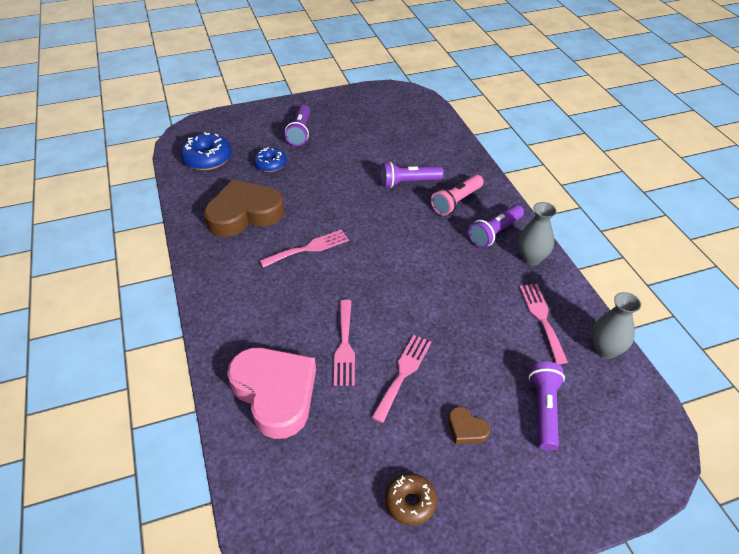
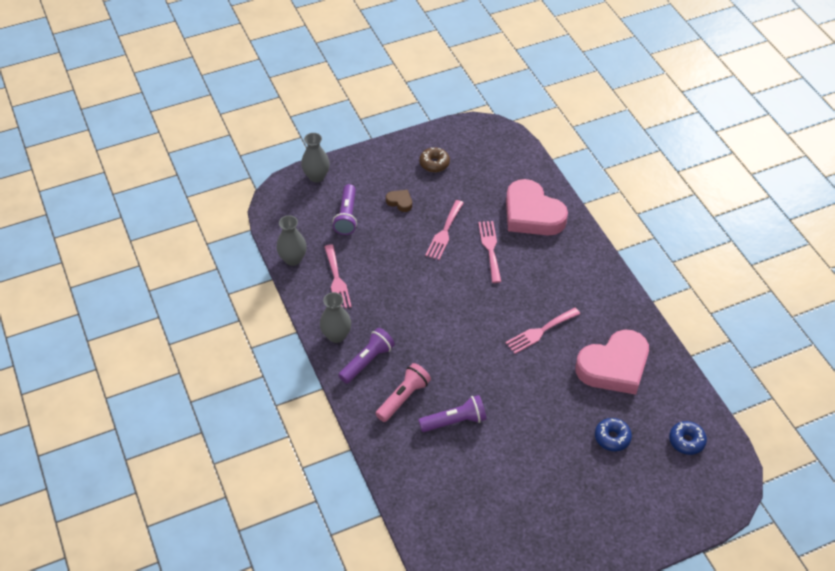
camera: 175 degrees right, 5 degrees up
blue donut [180,132,231,170] -> blue donut [669,421,707,455], size x0.65
brown heart [204,179,285,237] -> pink heart [576,330,649,395]
purple flashlight [285,105,310,146] -> none
none -> grey vase [301,133,330,182]

